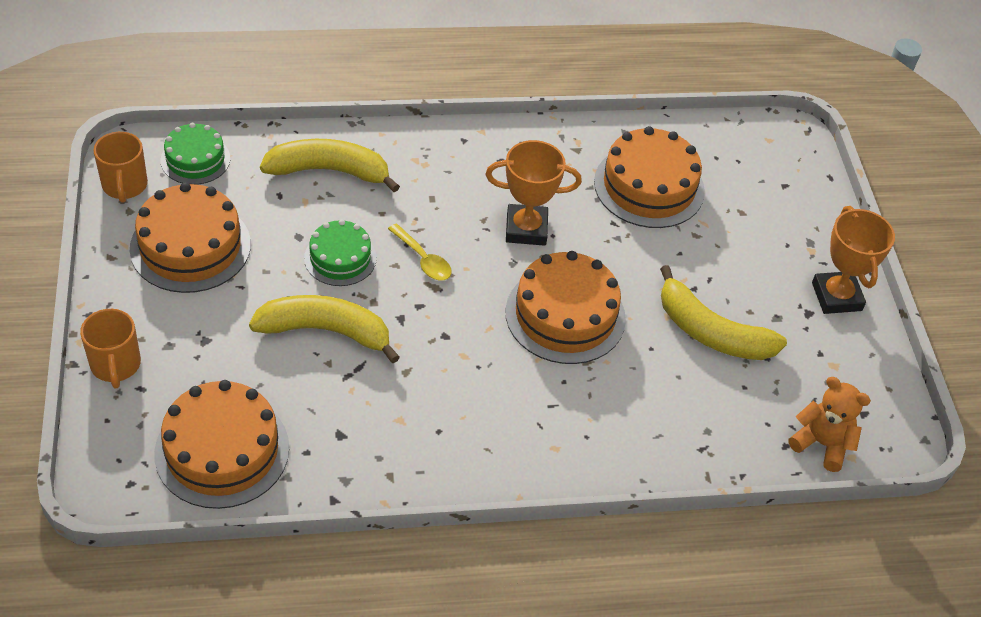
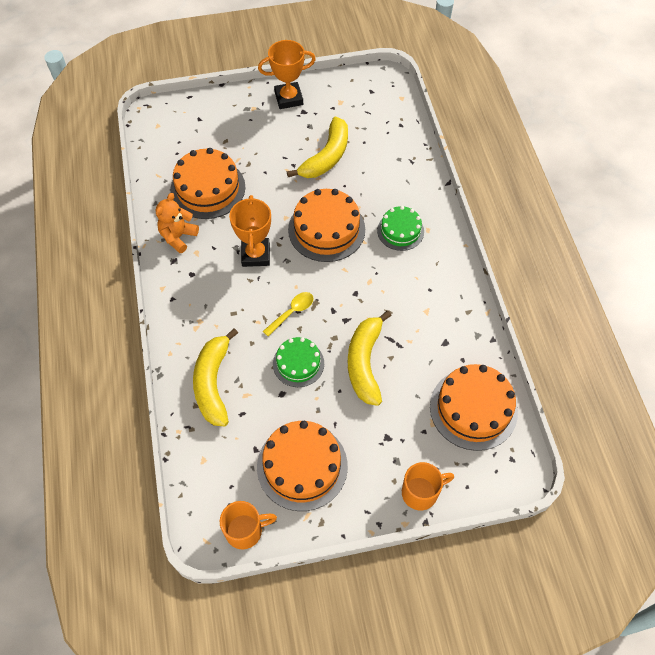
camera: 90 degrees left, 10 degrees up
green cake [161,123,230,185] -> green cake moved to [377,206,424,251]
orange teddy bear [788,377,871,472] -> orange teddy bear moved to [156,193,199,253]

